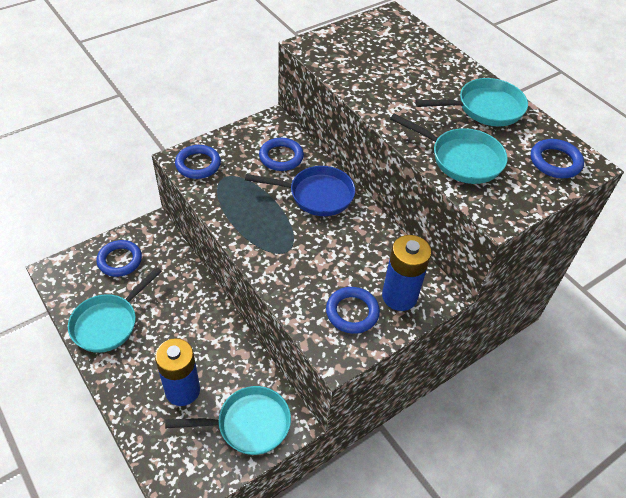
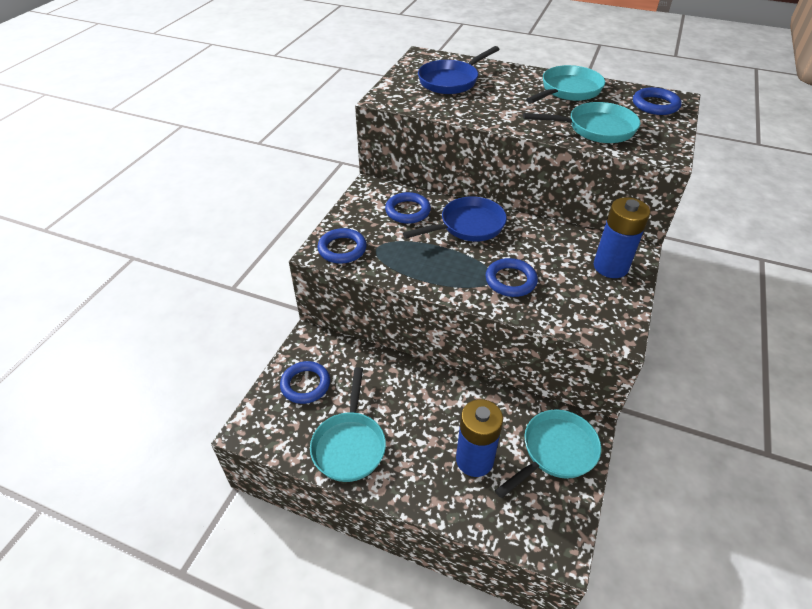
camera: 30 degrees left, 5 degrees down
blue ring [326,287,380,334] -> blue ring moved to [485,258,538,297]
none -> blue pan [418,46,500,94]

